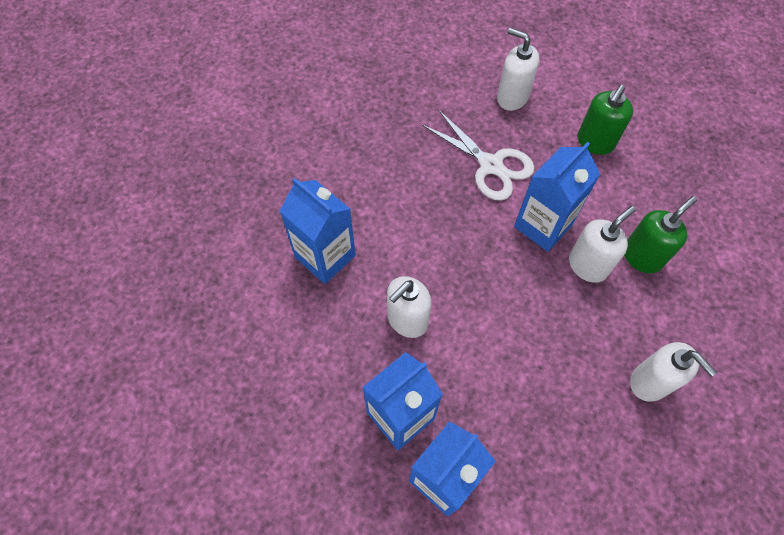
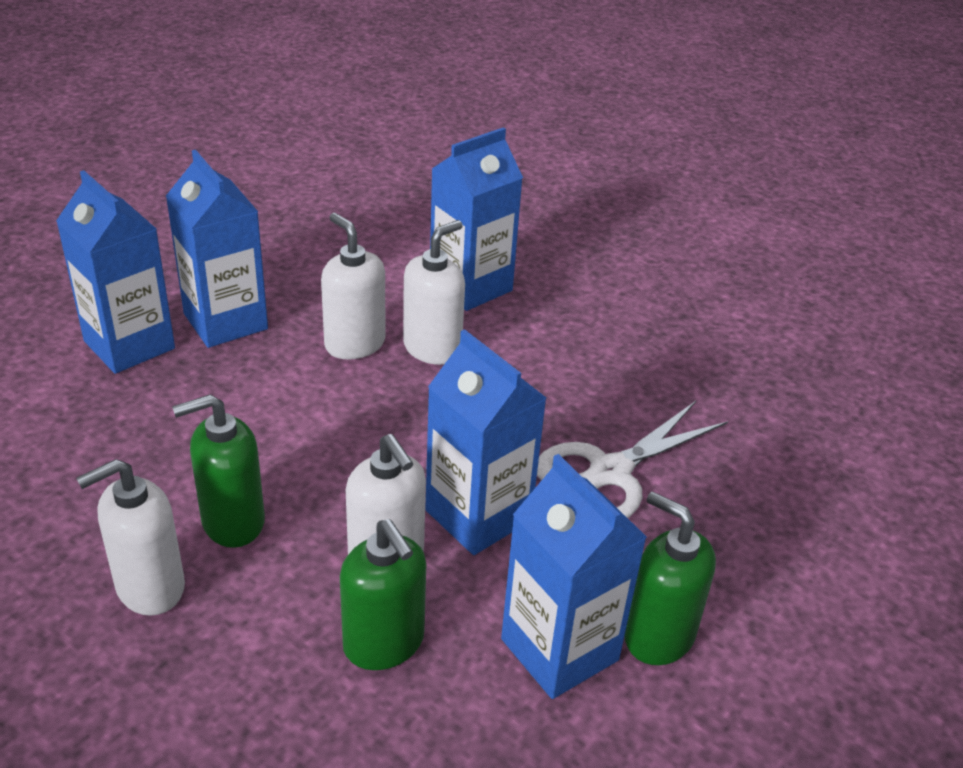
camera: 95 degrees right, 25 degrees down
white soap dispenser [497,28,539,111] -> white soap dispenser moved to [403,220,465,365]
none -> green soap dispenser [172,394,265,548]
none -> blue carton [501,454,647,699]

